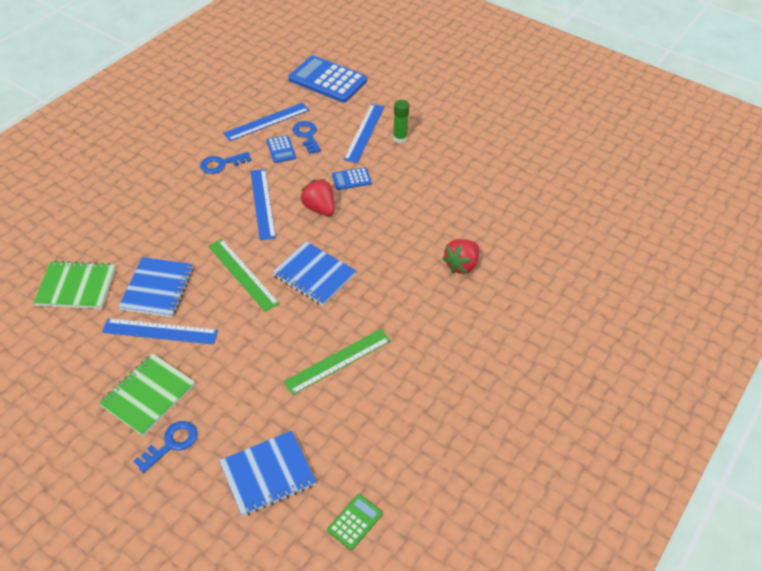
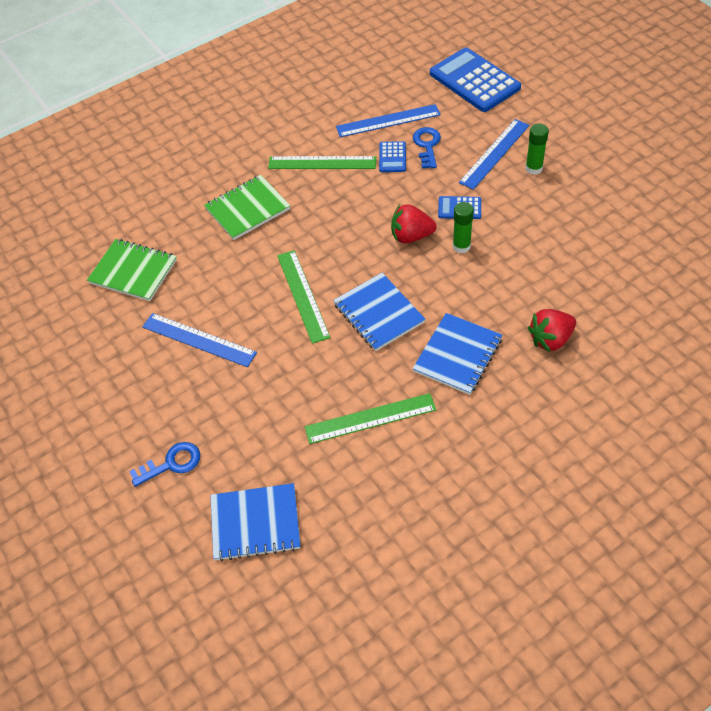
camera: 25 degrees right, 5 degrees up
green notebook [99,353,195,436] -> green notebook moved to [204,175,290,240]
blue notebook [119,257,193,317] -> blue notebook moved to [412,313,502,395]
blue key [200,152,251,174] -> green ruler [268,156,376,169]
blue ruler [250,169,276,240] -> none
red strawberry [300,179,334,216] -> red strawberry turned 75 degrees counterclockwise [391,204,437,243]
green calculator [327,494,383,550] -> none
none -> green glue stick [453,202,474,253]

